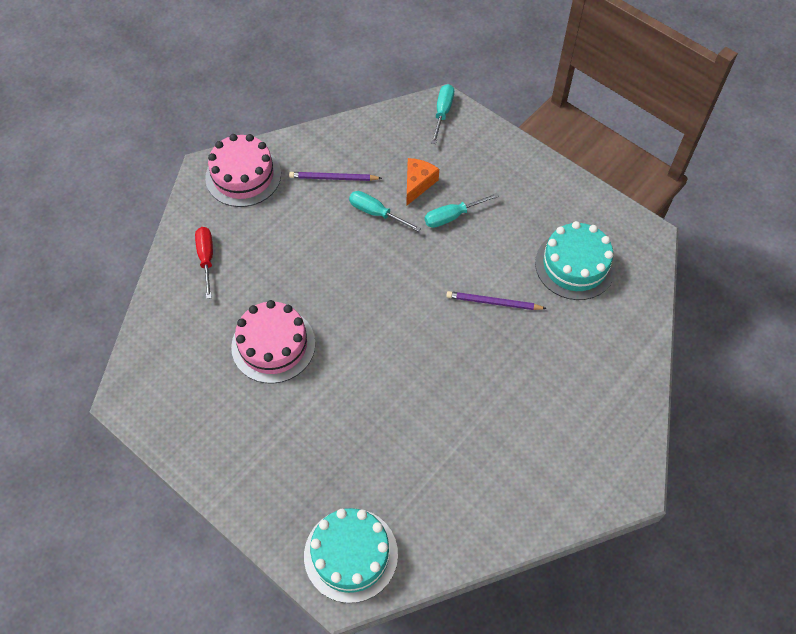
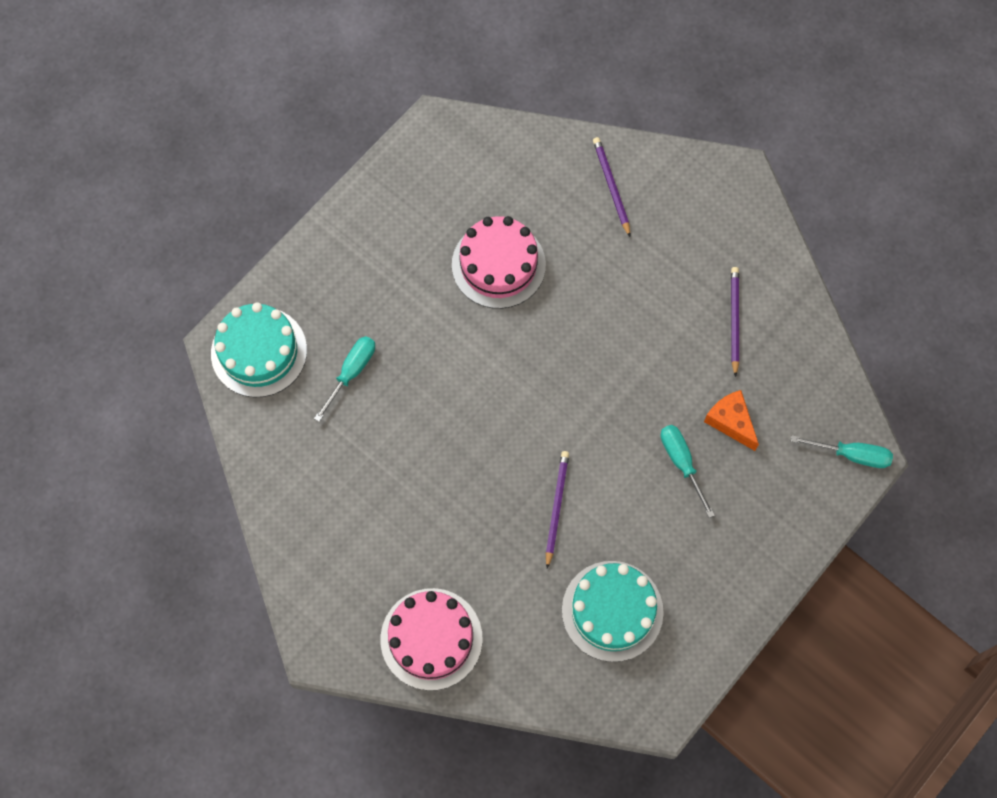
camera: 90 degrees right, 10 degrees up
red screwdriver [195,227,213,299] -> purple pencil [593,137,630,237]
pink cake [205,134,281,207] -> pink cake moved to [380,588,483,691]
turquoise screwdriver [349,191,421,232] -> turquoise screwdriver moved to [314,336,375,422]
orange cheese [407,158,439,205] -> orange cheese turned 150 degrees counterclockwise [704,390,759,451]

